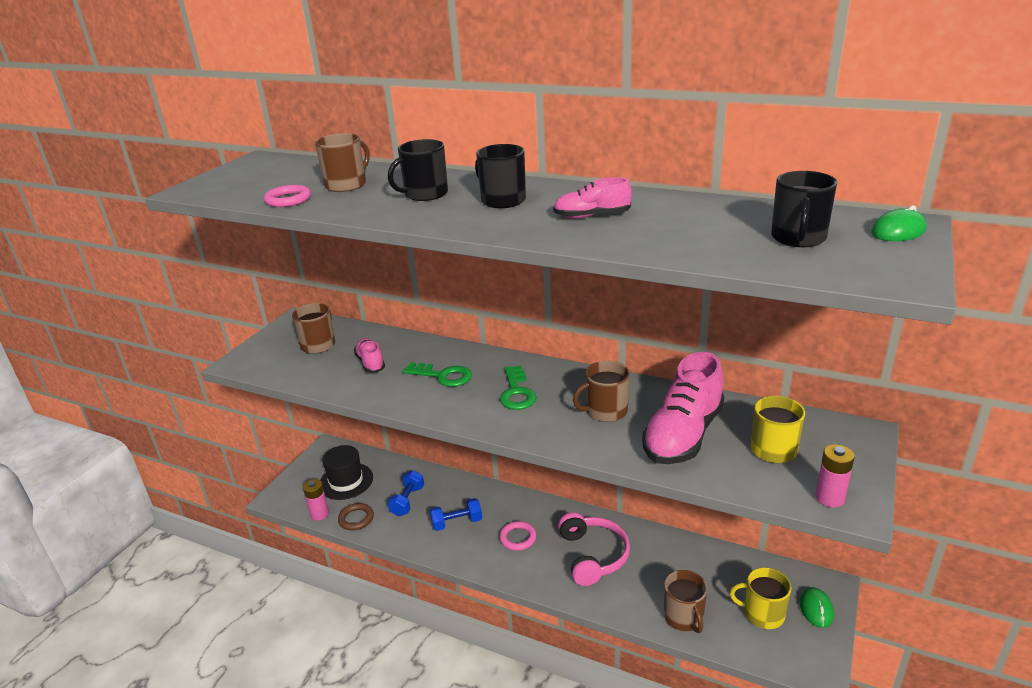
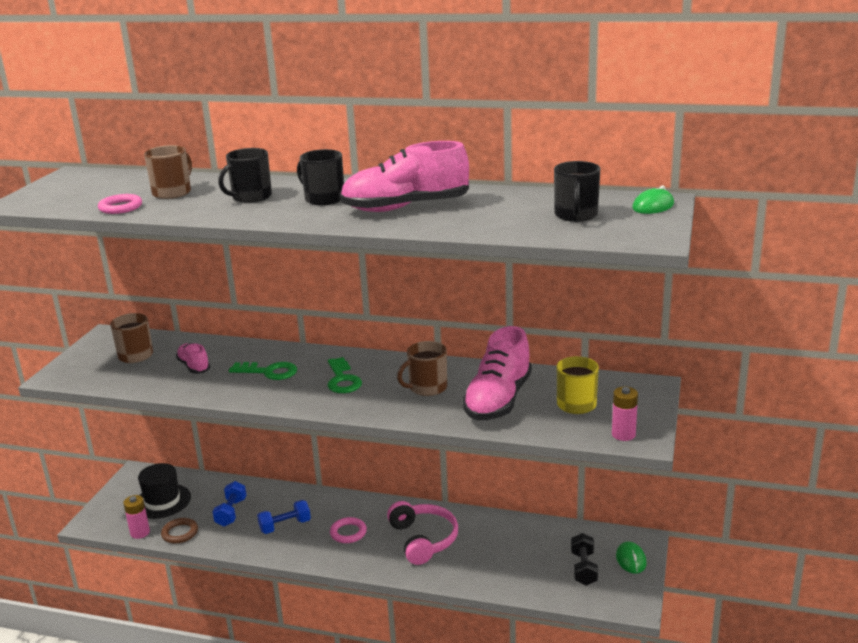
camera: 10 degrees left, 5 degrees down
pink shoe [553,177,632,219] -> pink shoe [340,141,469,212], size x1.94
brown mug [664,570,707,633] -> none
yellow mug [730,567,792,629] -> black dumbbell [571,533,598,586]

